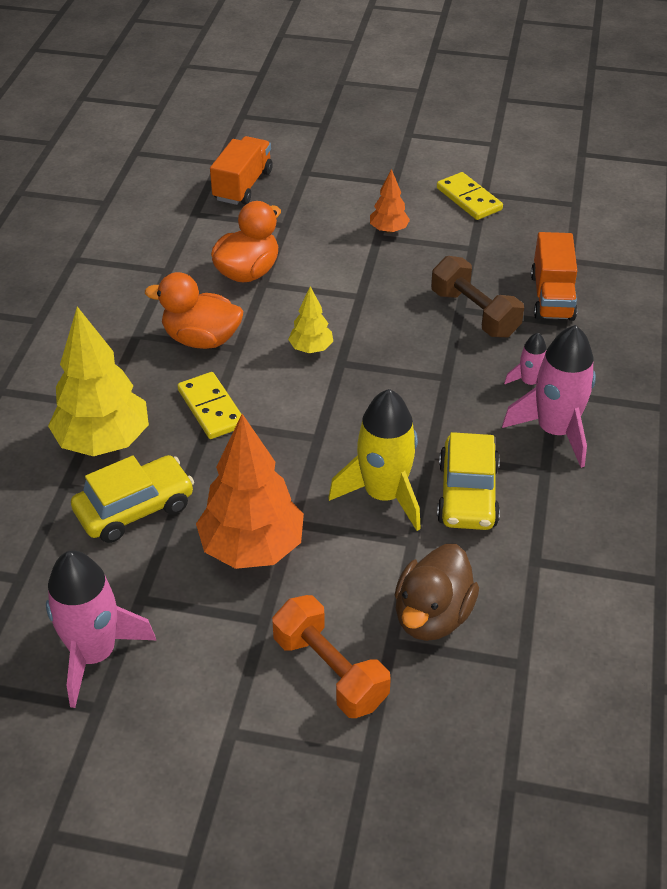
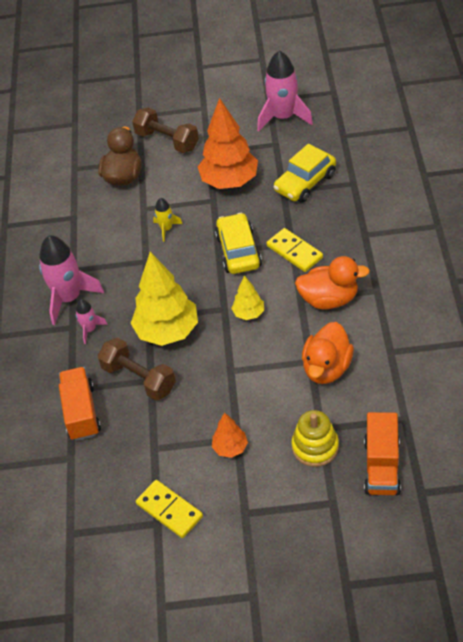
camera: 170 degrees right, 5 degrees up
yellow tree [48,307,149,456] -> yellow tree moved to [131,252,198,346]
orange dumbbell [272,595,391,718] -> brown dumbbell [132,107,199,153]
yellow rocket [328,389,421,531] -> yellow rocket [153,198,182,242], size x0.50
yellow car [437,432,500,530] -> yellow car moved to [215,213,262,274]
none -> yellow stacking toy [292,410,339,467]

